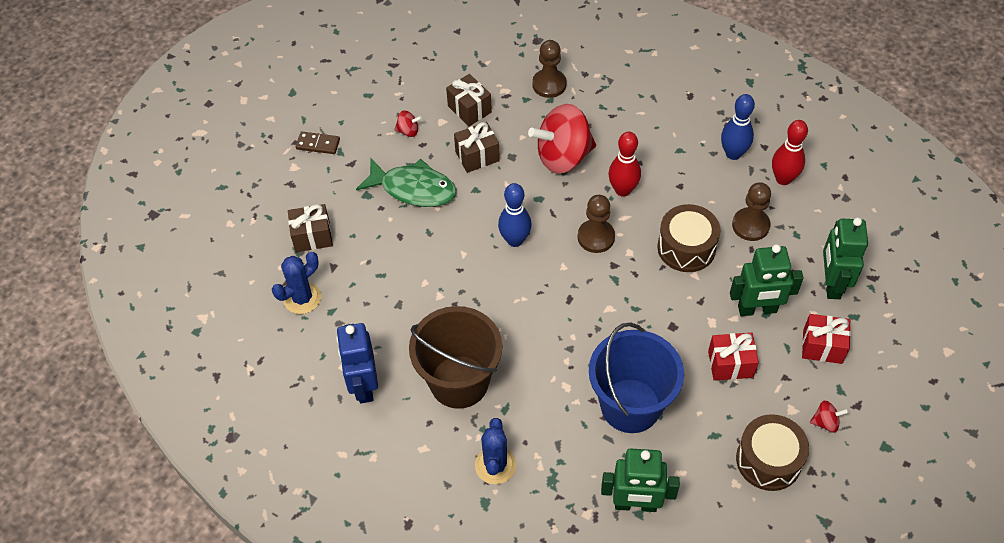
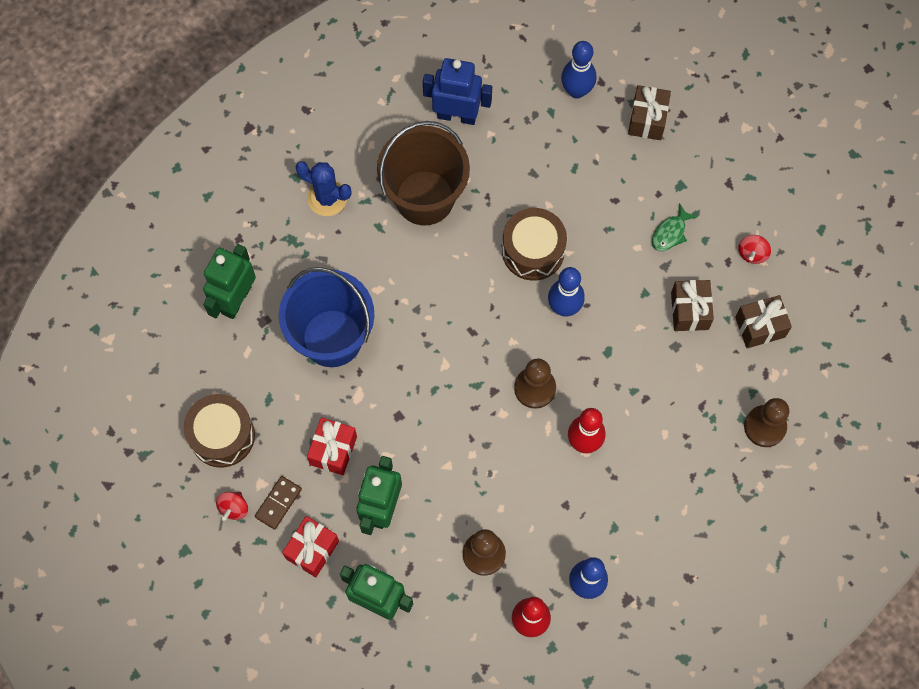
camera: 110 degrees right, 15 degrees up
blue cactus [272,252,321,314] -> blue bowling pin [561,41,596,99]
brown domino [296,132,340,154] -> brown domino moved to [255,476,302,530]
green fish [356,158,456,207] -> green fish [652,203,698,251], size x0.50
red spinning top [528,104,596,174] -> none
brown drum [657,204,720,272] -> brown drum moved to [502,208,567,281]

